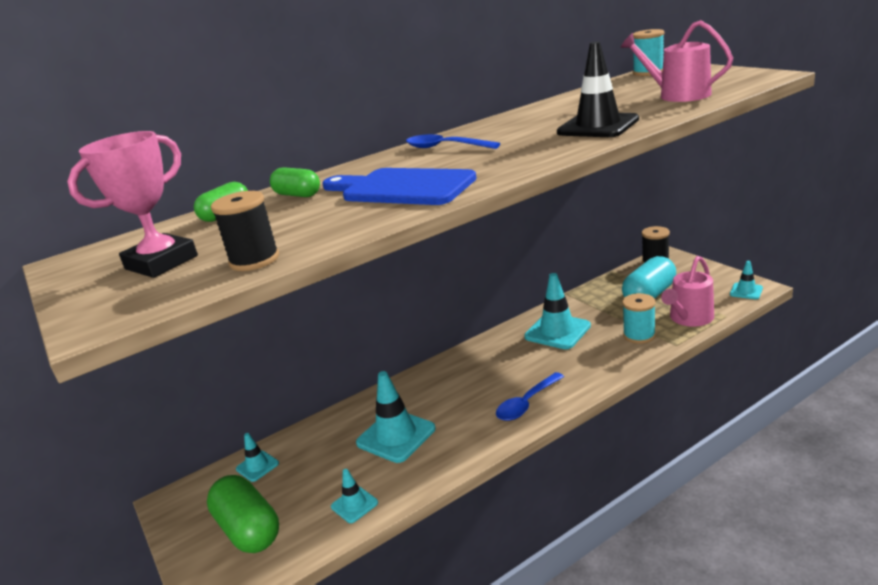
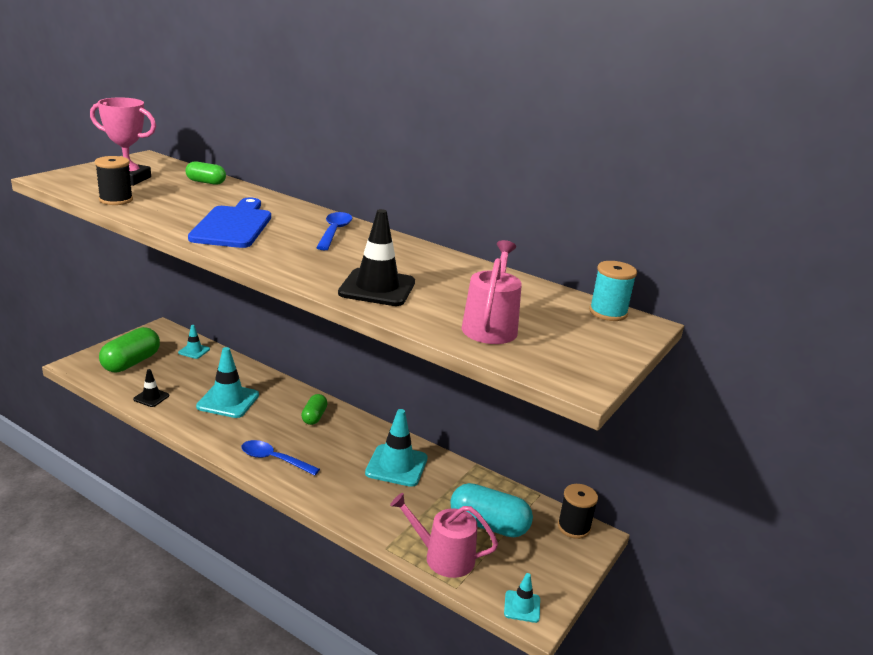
camera: 60 degrees right, 0 degrees up
green capsule [270,167,320,197] -> green capsule moved to [301,394,328,425]
turquoise traffic cone [331,469,378,523] -> black traffic cone [133,369,169,407]
turquoise spool [622,293,656,344] -> none

